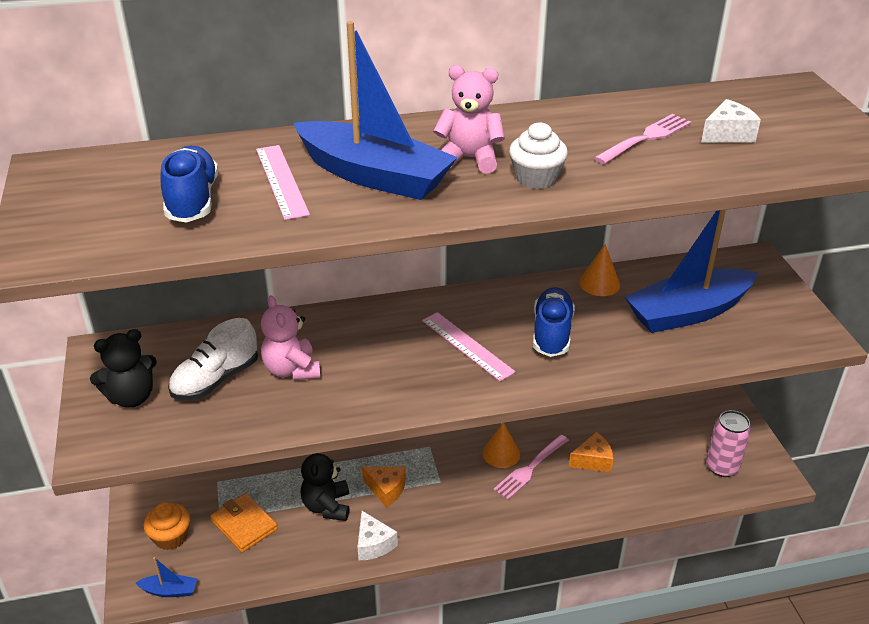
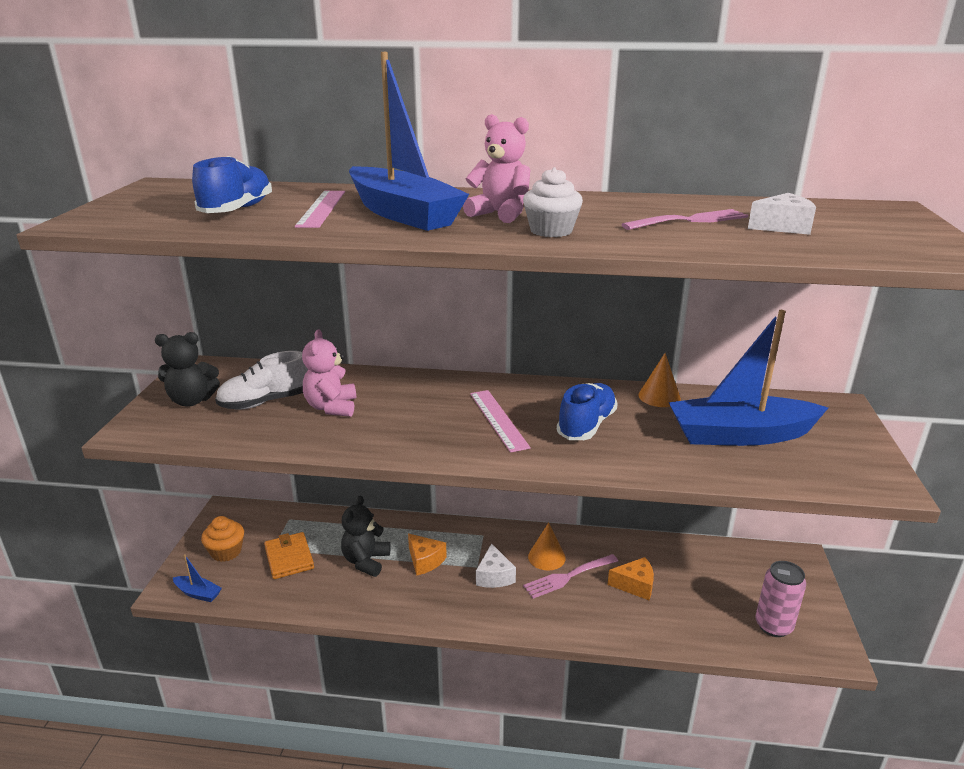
camera: 20 degrees right, 10 degrees down
white cheese [358,511,398,560] -> white cheese moved to [476,543,516,588]

